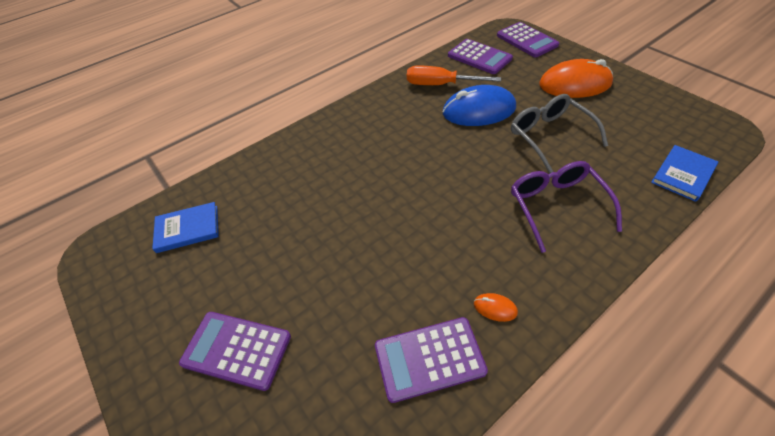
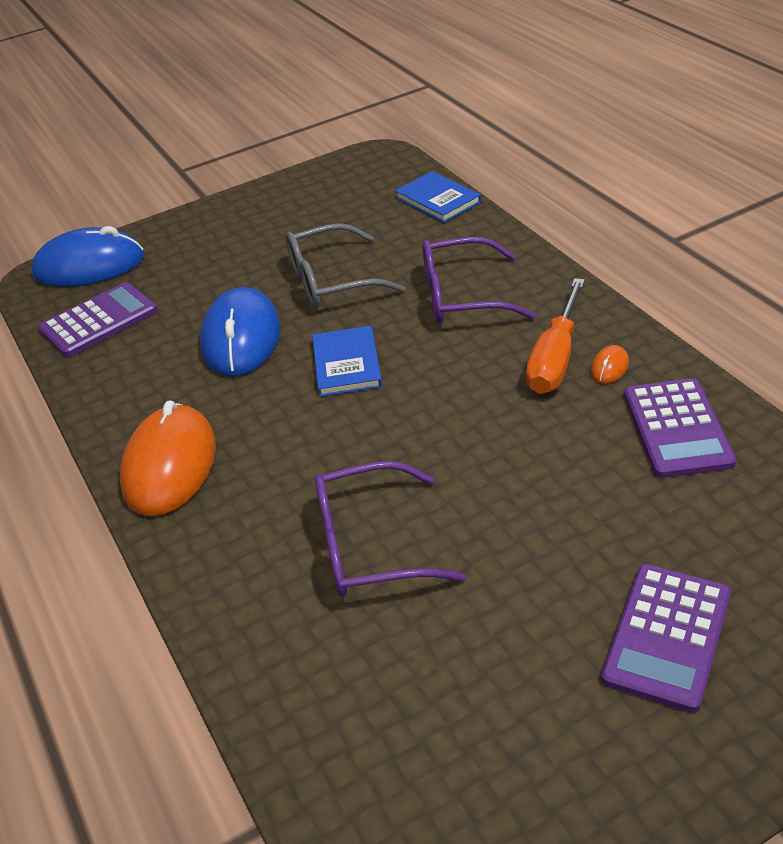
camera: 80 degrees left, 10 degrees down
blue book [152,202,219,253] -> blue book moved to [312,326,382,397]
orange screwdriver [407,66,501,85] -> orange screwdriver moved to [526,278,585,394]
purple calculator [497,22,559,57] -> blue mouse [31,226,144,287]
orange mouse [539,59,613,98] -> orange mouse moved to [120,400,216,516]
none -> purple glasses [315,461,466,597]

